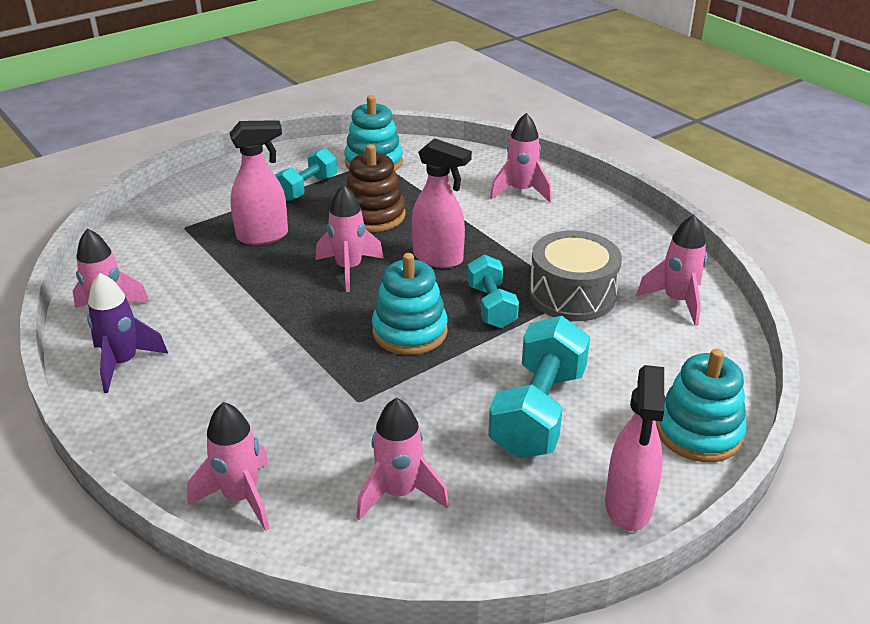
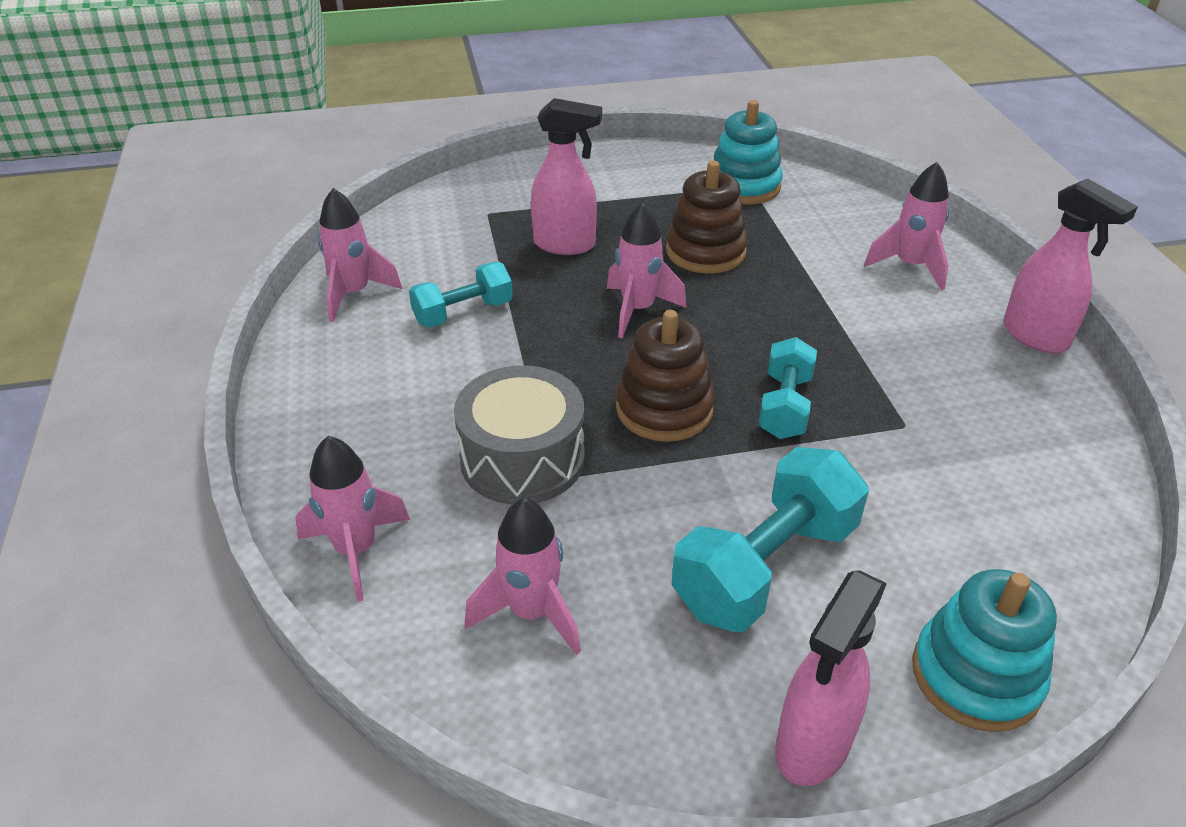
camera: 25 degrees right, 5 degrees up
purple rocket [87,273,168,393] -> none
turquoise dumbbell [275,148,337,201] -> turquoise dumbbell moved to [409,262,513,327]
turquoise stacking toy [372,253,448,355] -> brown stacking toy [616,310,715,442]
pink spray bottle [412,138,472,268] -> pink spray bottle moved to [1003,179,1138,354]
grey drum [529,230,622,321] -> grey drum moved to [454,365,585,504]
pink rocket [636,215,707,326] -> none

